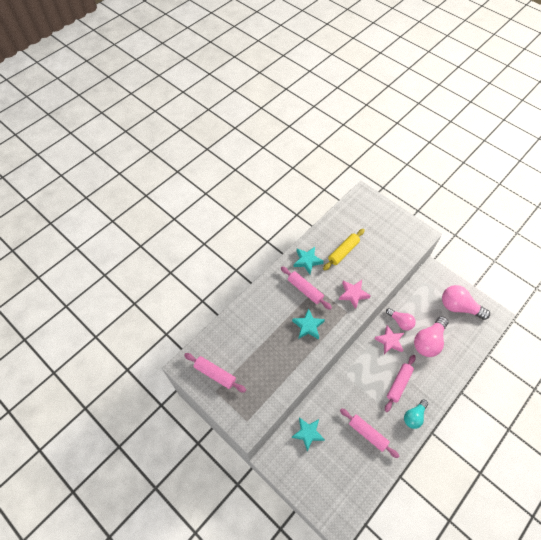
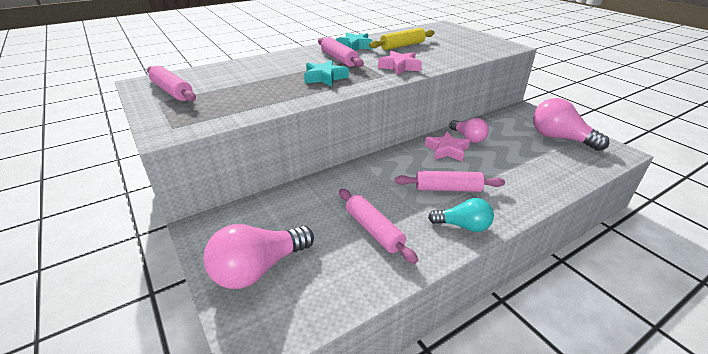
camera: 15 degrees right, 25 degrees down
turquoise star [292,417,325,451] -> none
pink rolling pin [385,355,416,412] -> pink rolling pin turned 45 degrees clockwise [395,171,505,192]
turquoise light bulb [404,399,428,429] -> turquoise light bulb turned 135 degrees counterclockwise [428,198,494,232]
pink light bulb [414,316,448,357] -> pink light bulb moved to [203,224,314,289]

